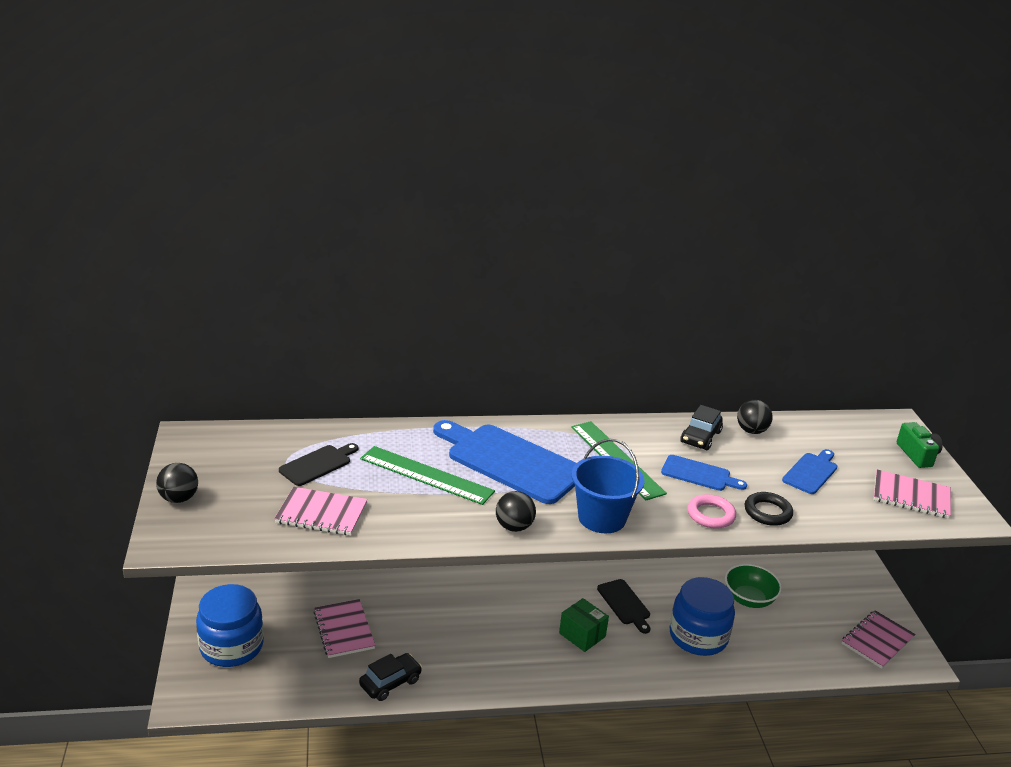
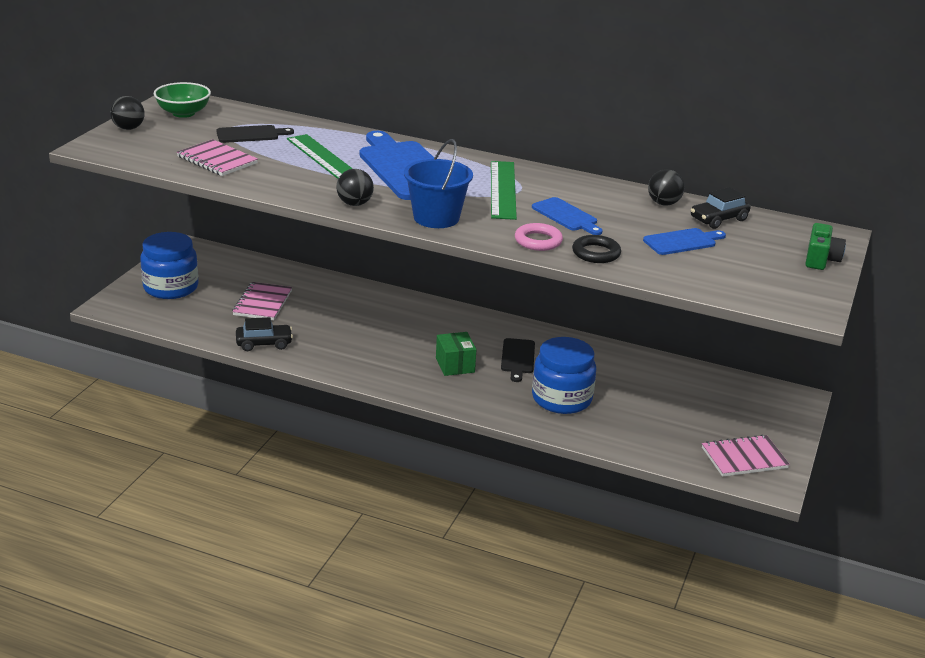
camera: 30 degrees right, 0 degrees up
black car [680,405,723,450] -> black car moved to [691,187,751,229]
green bowl [725,564,782,608] -> green bowl moved to [154,82,211,118]
pink notebook [874,470,951,519] -> none

